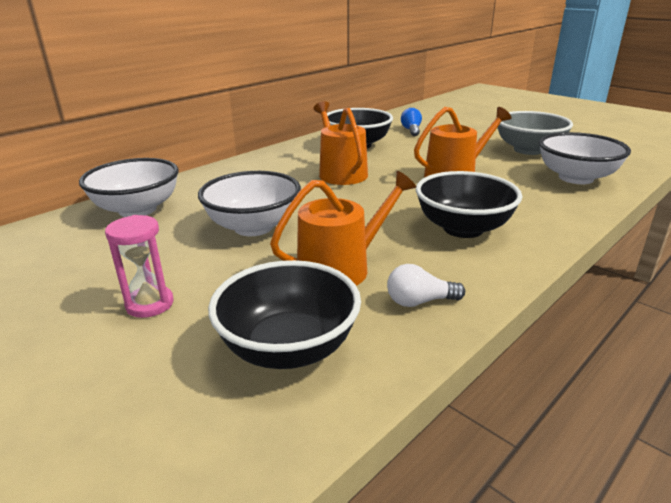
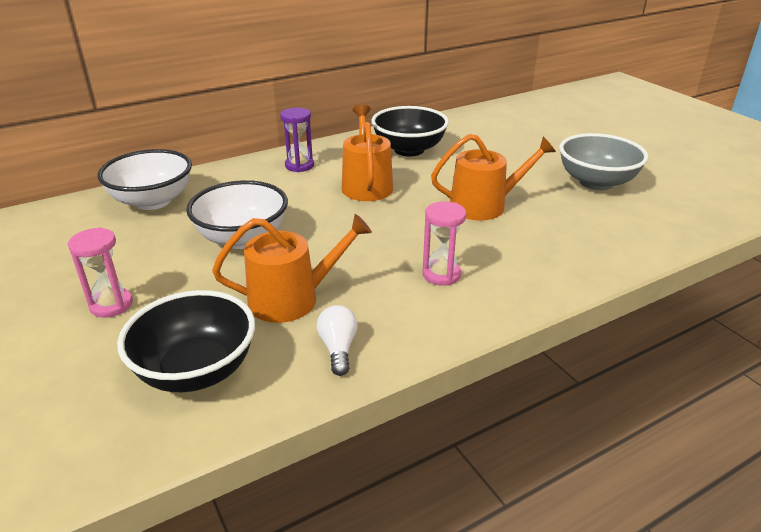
camera: 15 degrees right, 5 degrees up
white light bulb [387,264,465,307] -> white light bulb turned 75 degrees clockwise [317,305,358,376]
blue light bulb [401,108,422,136] -> none
black bowl [416,171,522,238] -> pink hourglass [423,201,467,286]
white bowl [539,132,631,184] -> none
none -> purple hourglass [280,108,314,172]

